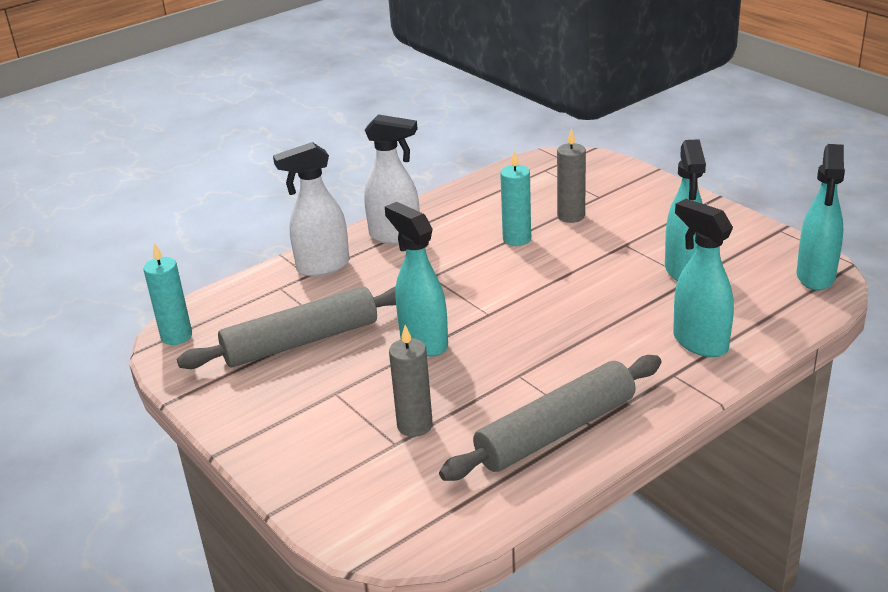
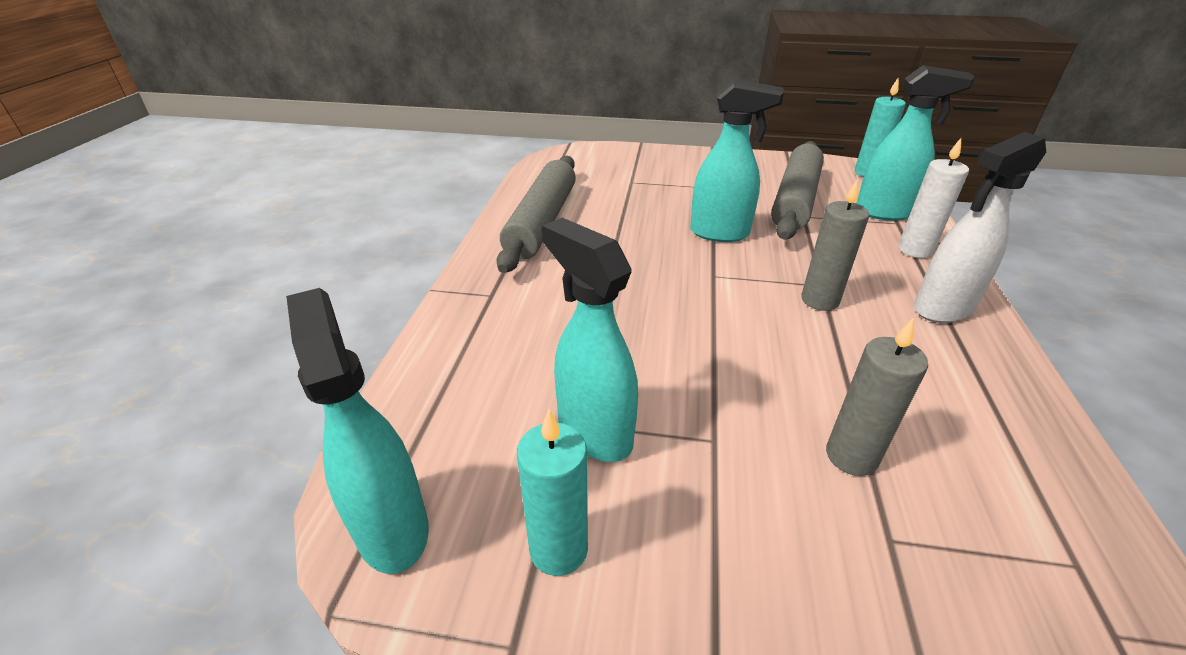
camera: 135 degrees right, 5 degrees up
white spray bottle [273,142,350,276] -> white candle [898,138,969,258]
grey candle [389,325,433,437] -> grey candle moved to [801,179,869,311]
turquoise candle [500,150,531,246] -> turquoise candle moved to [517,409,588,576]
turquoise spray bottle [673,199,734,357] -> turquoise spray bottle moved to [856,65,975,221]

